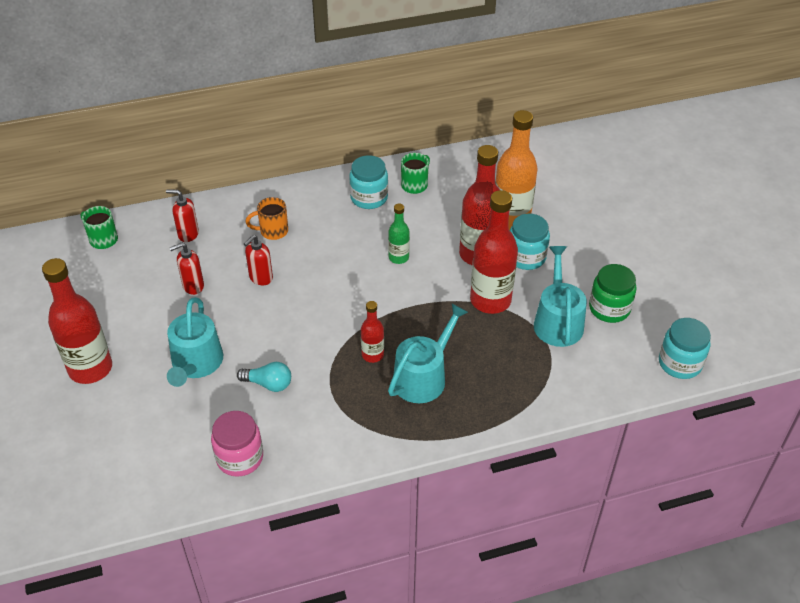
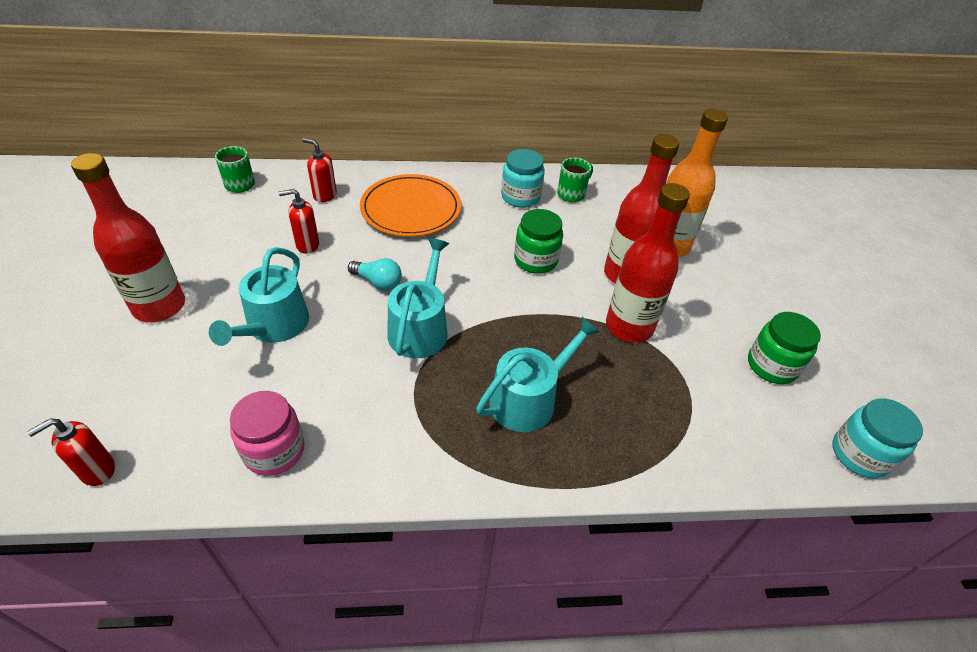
camera: 10 degrees right, 0 degrees up
turquoise light bulb [237,362,291,392] -> turquoise light bulb moved to [348,258,402,291]
red soap dispenser [244,235,273,285] -> red soap dispenser moved to [27,419,115,486]
orange mug [246,197,288,240] -> orange plate [360,174,461,237]
red bottle [361,301,384,363] -> none
green bottle [388,204,410,264] -> green jar [514,209,563,274]
turquoise jar [510,214,550,270] -> none
turquoise watering can [534,246,587,347] -> turquoise watering can moved to [388,238,449,358]

